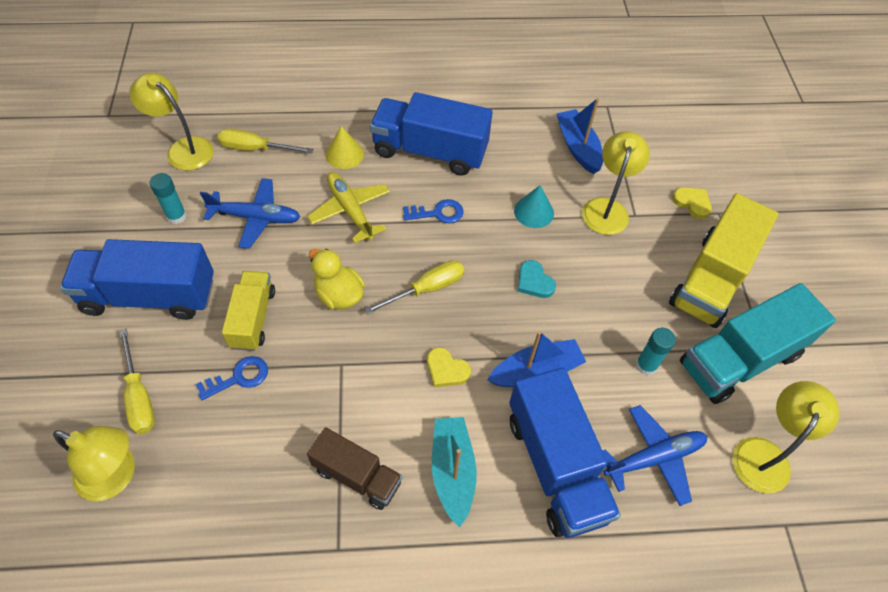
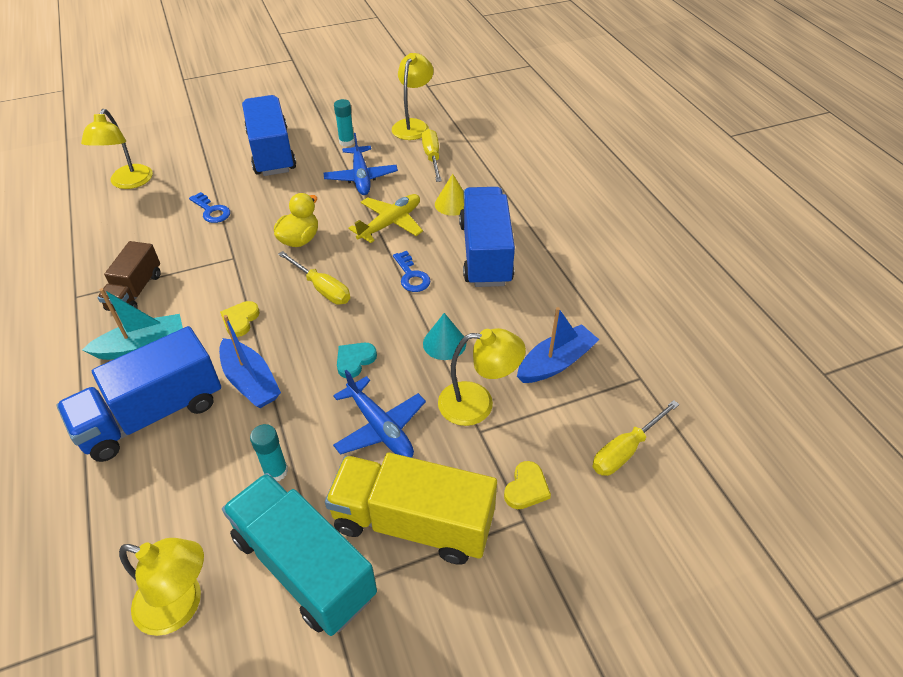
camera: 75 degrees right, 10 degrees down
yellow screwdriver [119,328,155,434] -> yellow screwdriver moved to [592,400,680,476]
yellow truck [222,271,275,351] -> none
blue plane [602,405,707,506] -> blue plane moved to [333,370,426,458]

